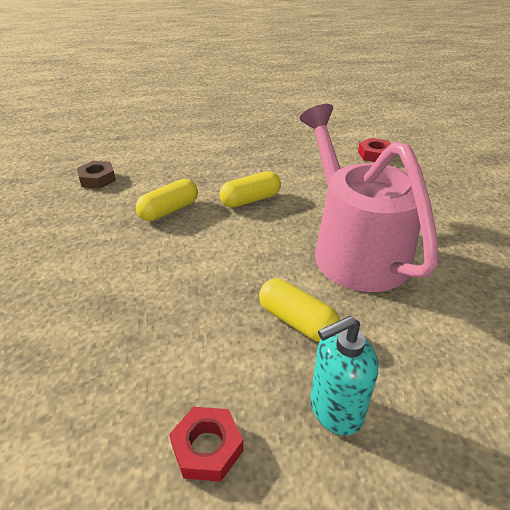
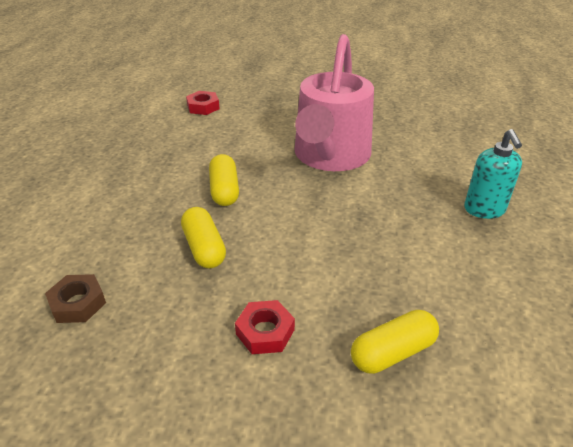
camera: 70 degrees left, 0 degrees up
red nut [169,407,244,482] -> red nut moved to [235,300,295,354]
yellow capsule [259,279,340,342] -> yellow capsule moved to [351,310,439,374]
pink watering can [300,104,439,292] -> pink watering can turned 75 degrees counterclockwise [295,34,374,171]

